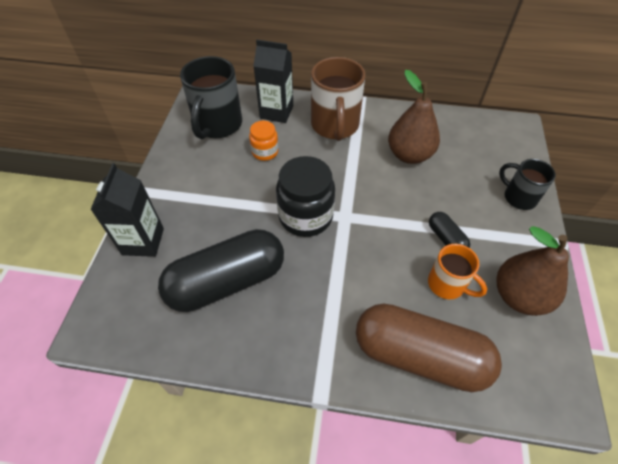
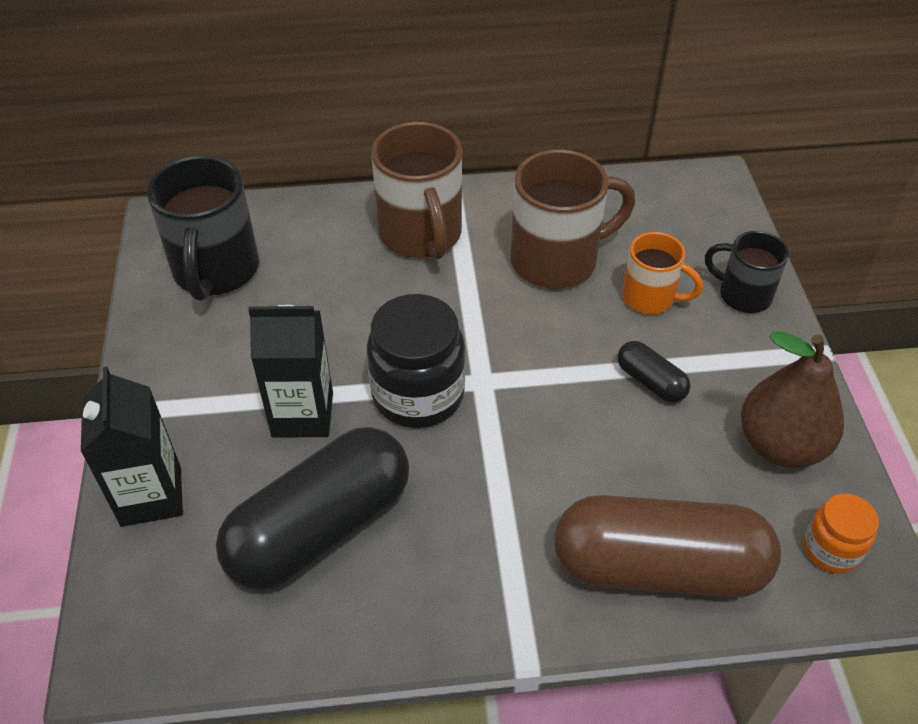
camera: 15 degrees left, 5 degrees down
orange jar [249,121,279,161] -> orange jar moved to [803,494,879,574]
black carton [253,40,293,123] -> black carton moved to [248,305,333,438]
brown pear [388,70,440,164] -> brown mug [511,150,635,289]
orange mug [428,244,487,299] -> orange mug moved to [622,232,703,314]

